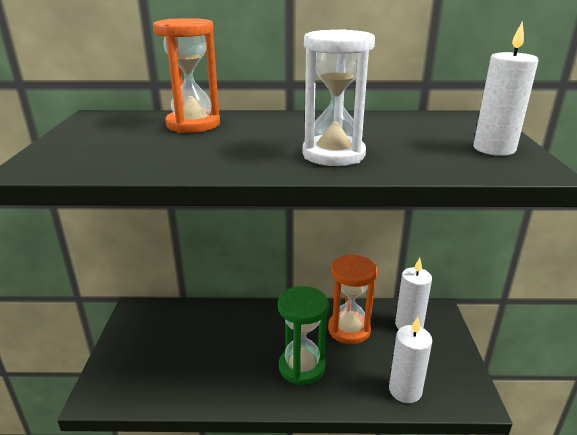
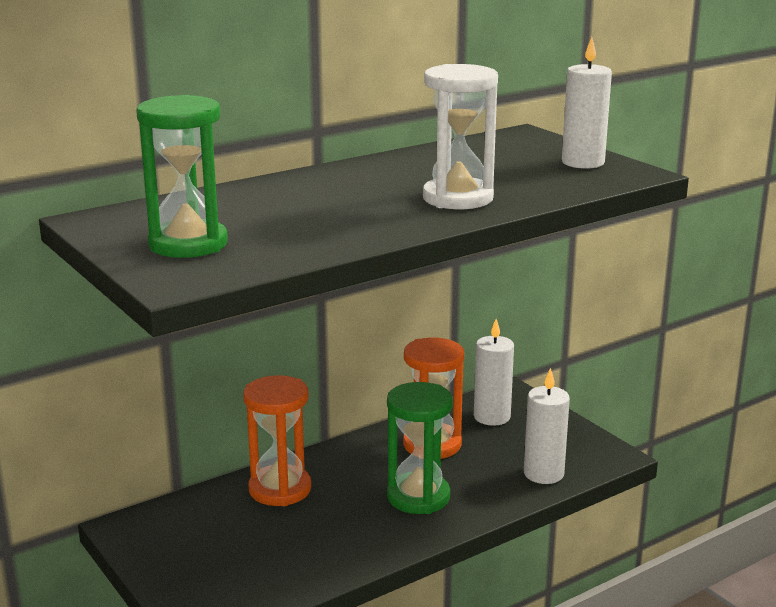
camera: 35 degrees left, 5 degrees down
orange hourglass [153,18,220,133] -> orange hourglass moved to [243,375,311,506]
none -> green hourglass [136,95,228,258]

